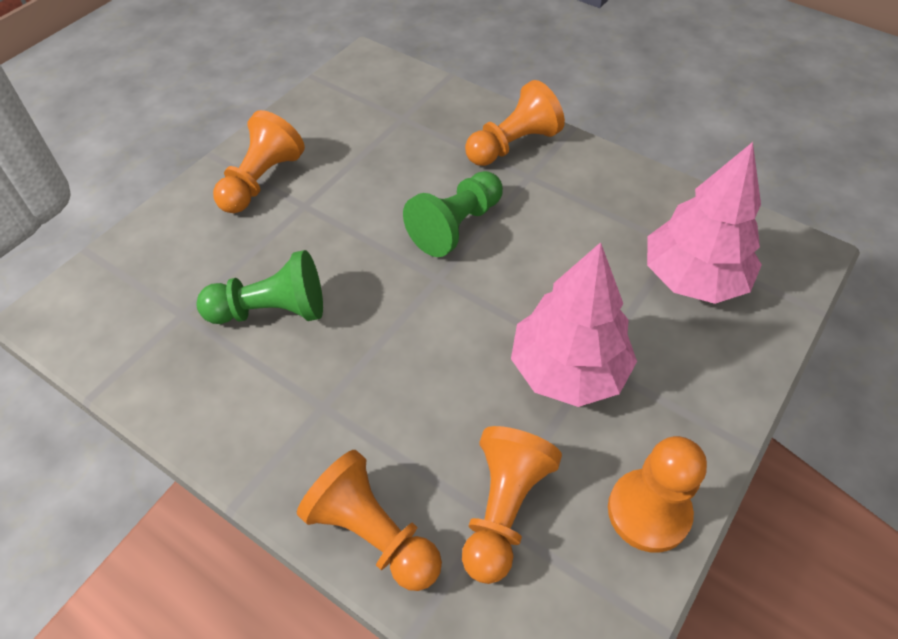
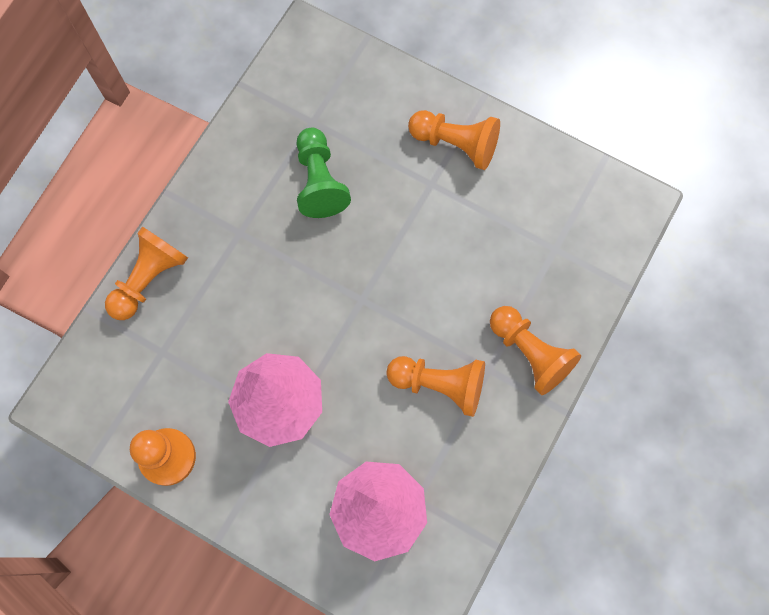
camera: 85 degrees right, 20 degrees up
green pawn [403,171,503,257] -> none
orange pawn [462,426,562,584] -> orange pawn moved to [386,356,485,417]

